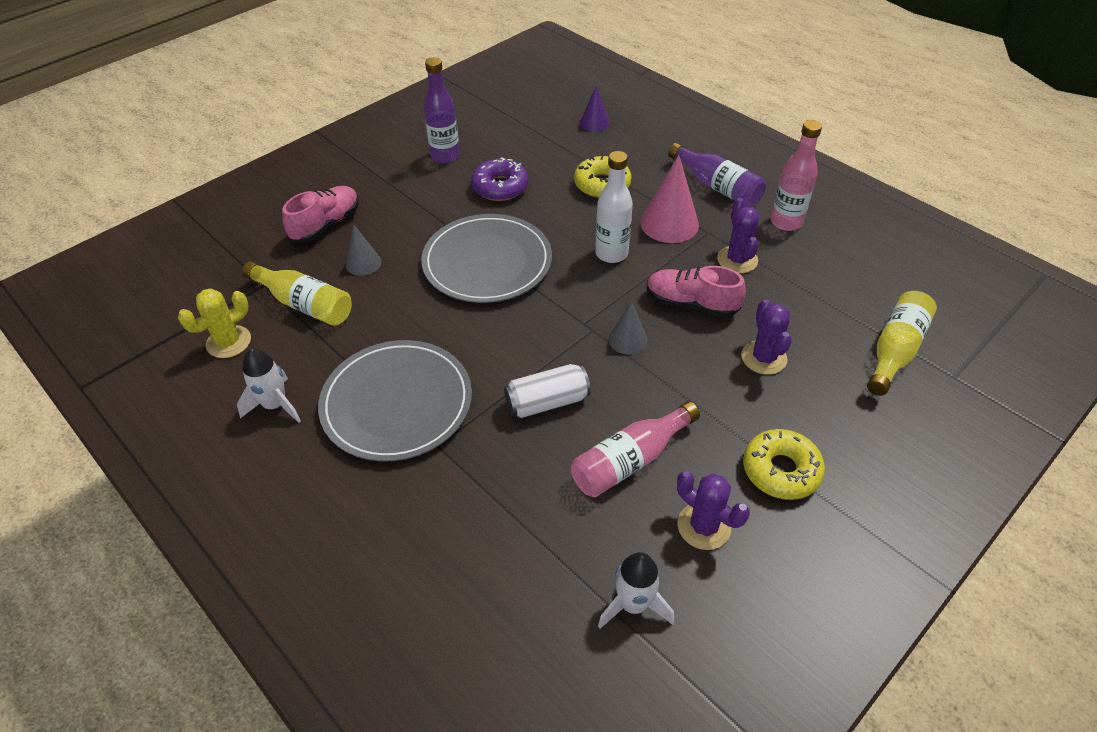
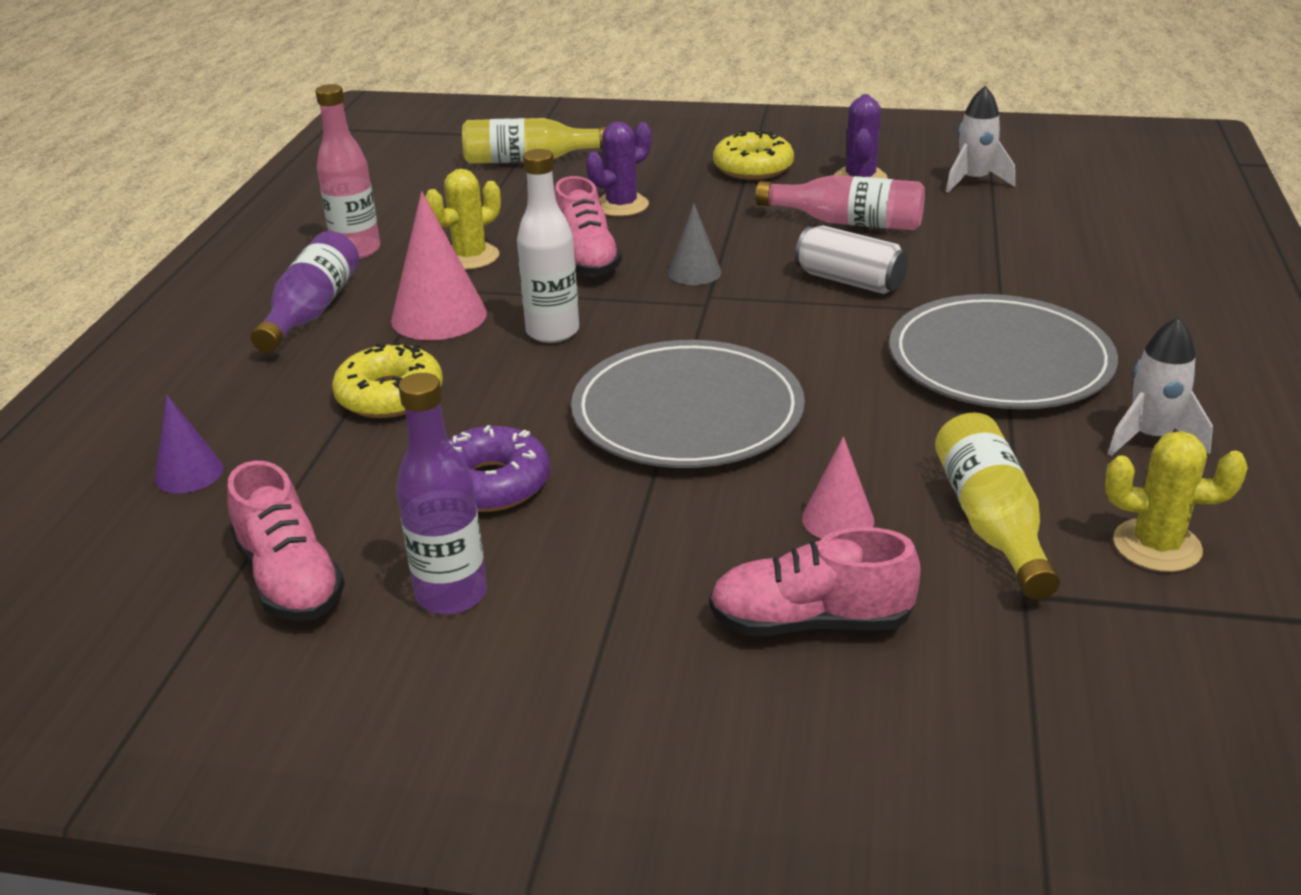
camera: 125 degrees left, 15 degrees down
grey cone [346,225,381,276] -> pink cone [802,436,874,539]
purple cactus [717,198,759,273] -> yellow cactus [425,169,501,270]
none -> pink shoe [227,461,345,621]

